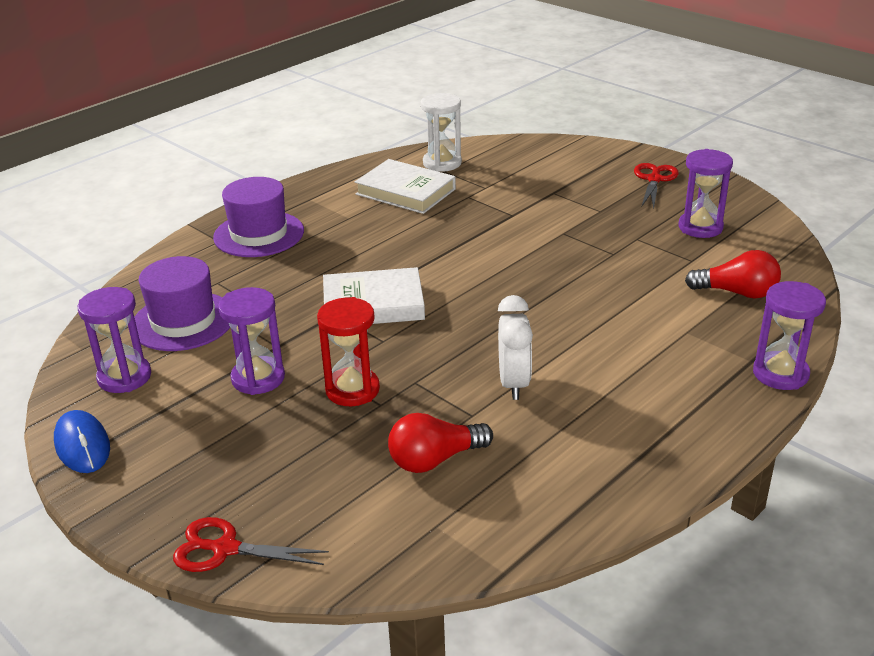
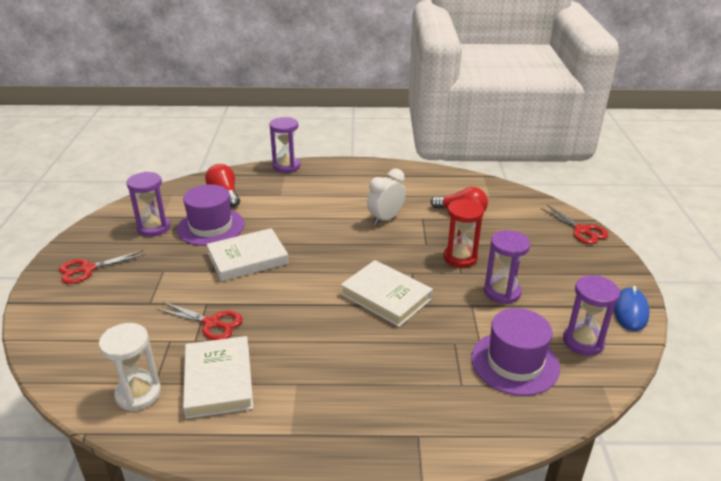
camera: 135 degrees left, 0 degrees up
purple hat [213,177,304,257] -> purple hat moved to [177,184,245,246]
none -> red scissors [157,302,243,340]
none -> white book [206,228,289,282]

